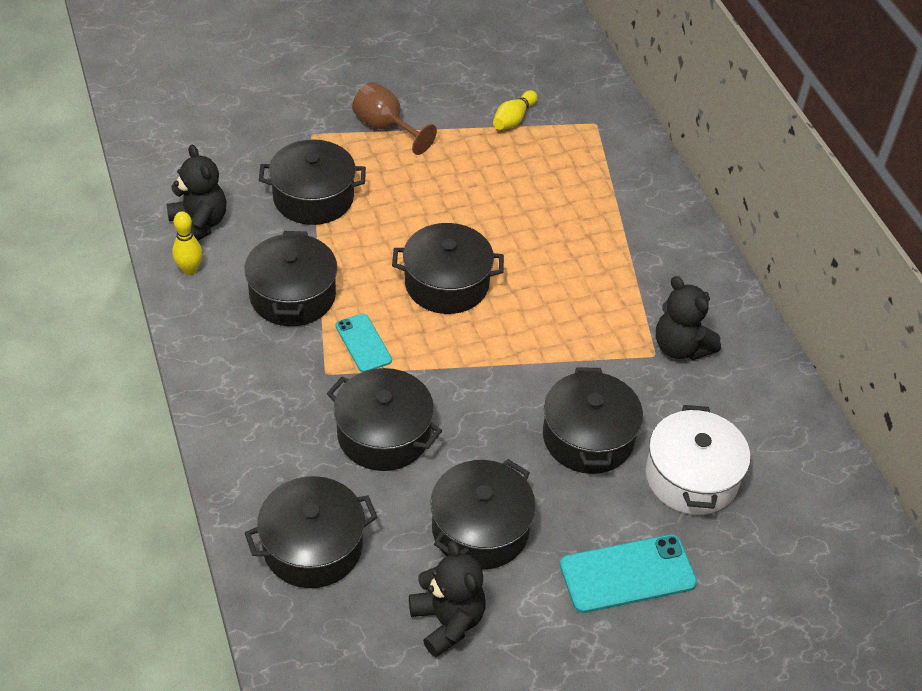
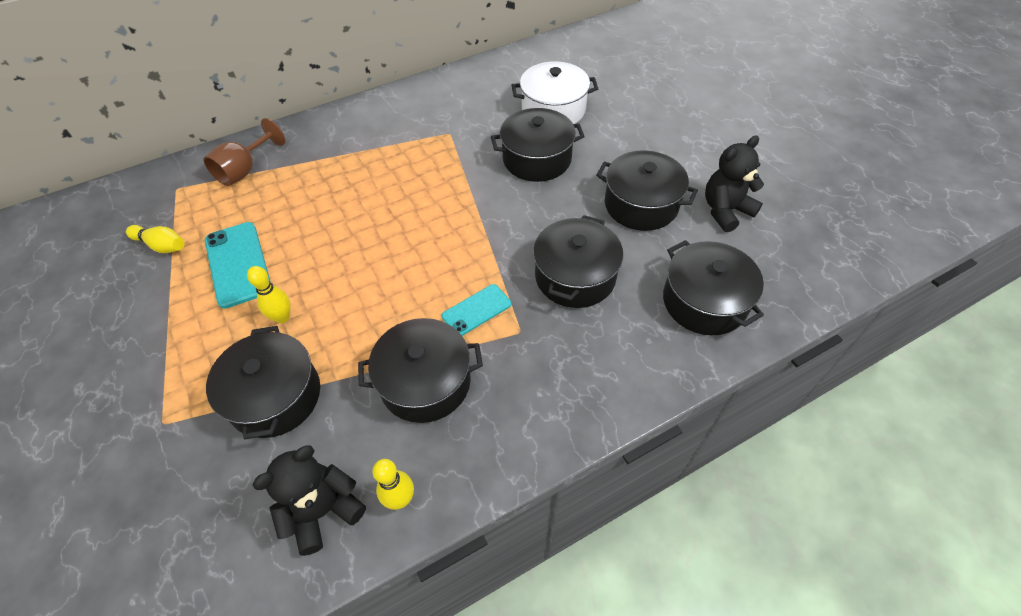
camera: 95 degrees left, 5 degrees up
brown goblet [352,82,437,155] -> brown goblet moved to [203,118,285,186]
black pot [392,223,504,314] -> none
turquoise phone [560,534,697,613] -> turquoise phone moved to [205,222,270,309]
black teddy bear [656,276,721,360] -> none
none -> yellow bowling pin [247,266,290,323]

